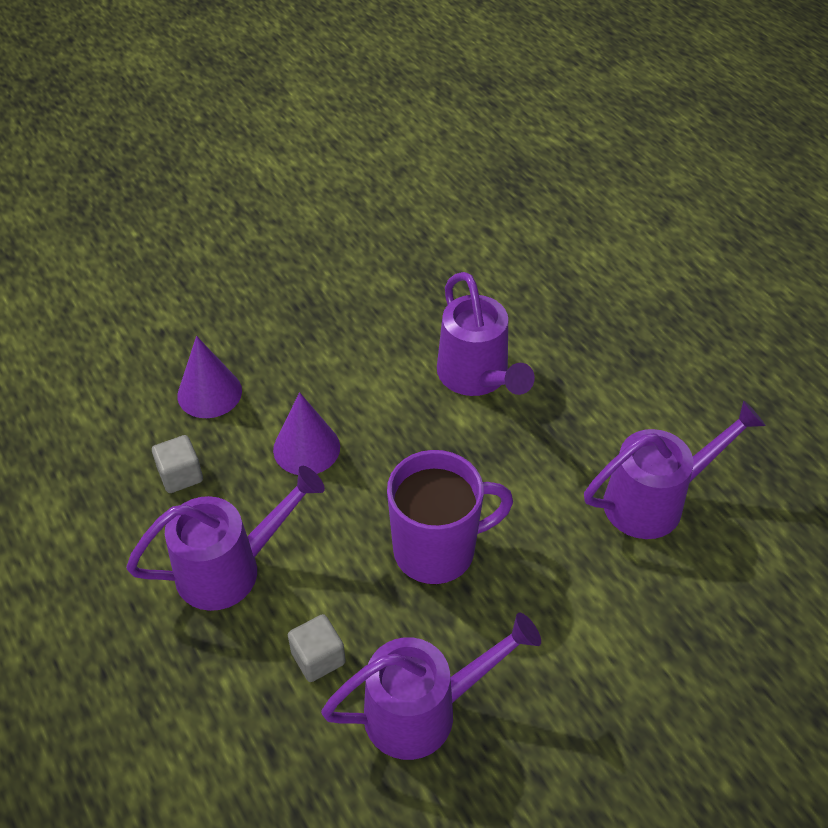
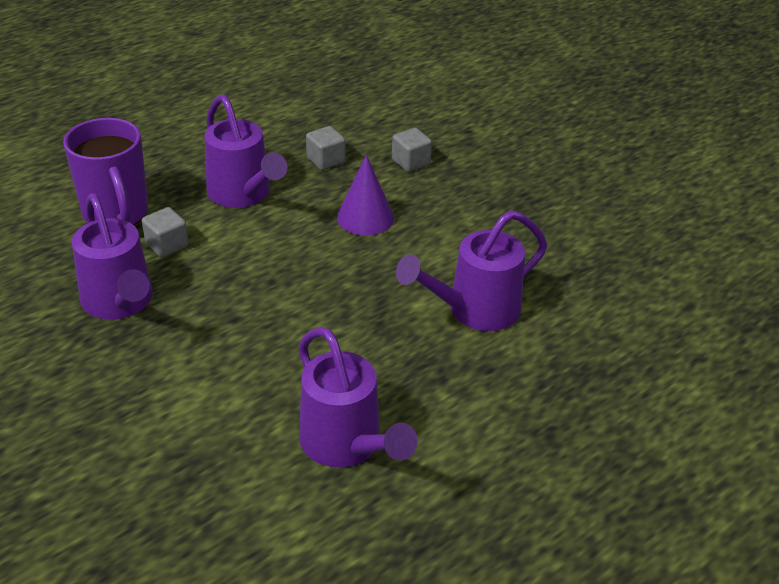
camera: 80 degrees right, 10 degrees down
purple cone [177,336,242,418] -> grey cube [392,128,432,172]
purple mug [387,450,513,584] -> purple mug moved to [63,118,148,225]

